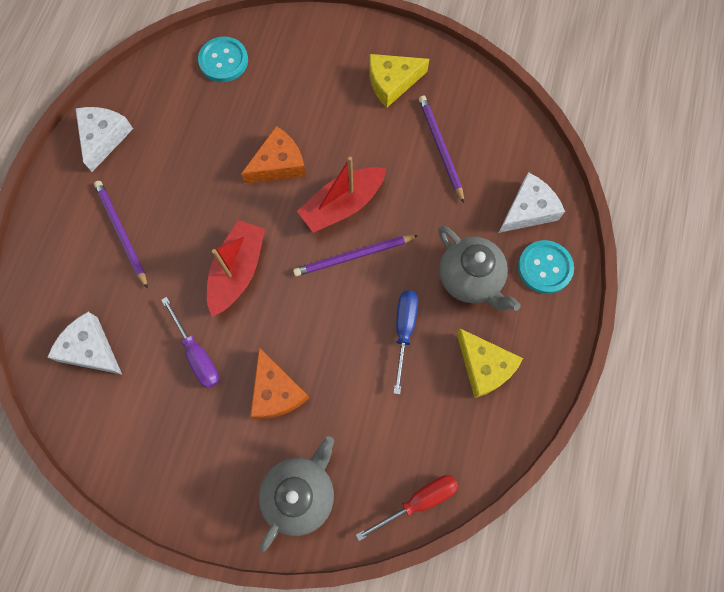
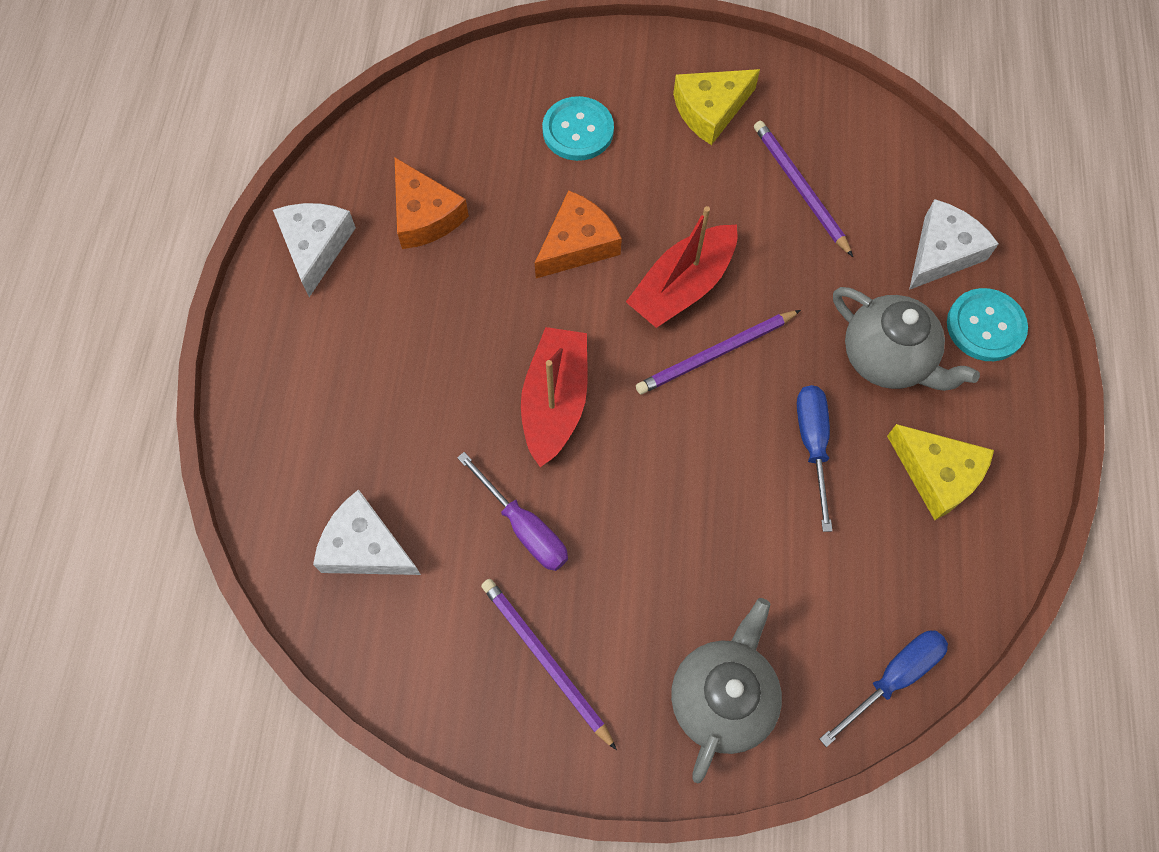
camera: 10 degrees left, 5 degrees down
purple pencil [94,181,148,289] -> purple pencil moved to [481,579,617,750]
turquoise button [198,37,248,82] -> turquoise button moved to [542,96,614,161]
orange cheese [250,347,309,419] -> orange cheese moved to [395,158,469,249]
red screwdriver [356,475,458,541] -> blue screwdriver [820,630,948,747]

